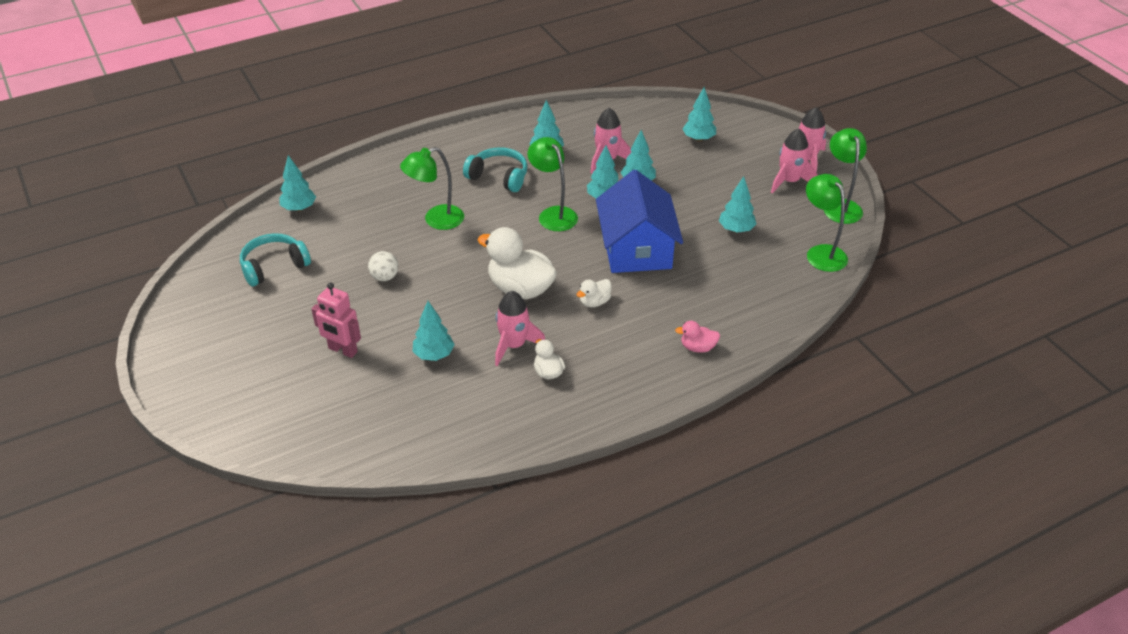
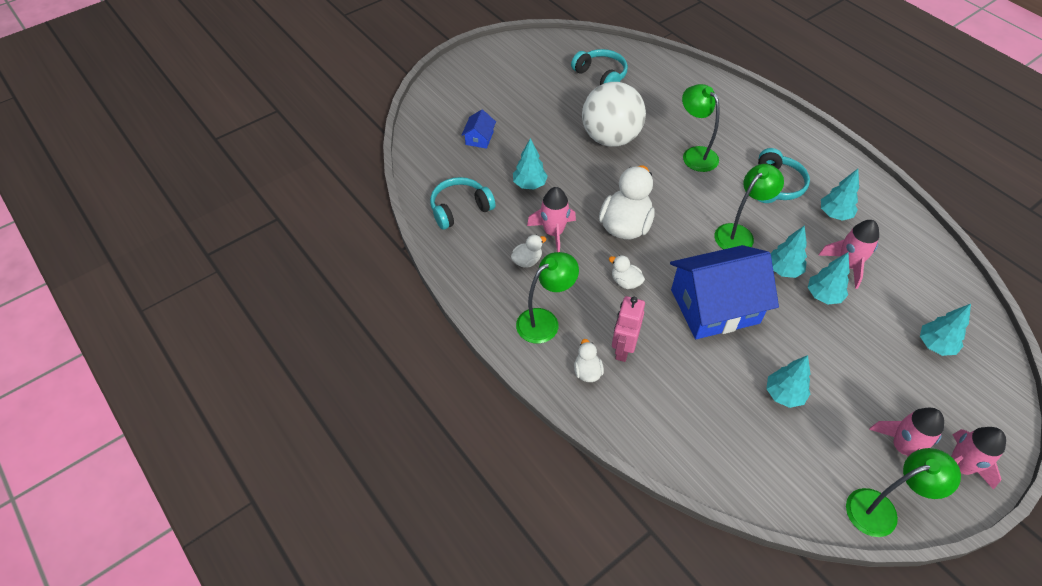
camera: 80 degrees right, 10 degrees up
turquoise tree [279,155,316,211] -> none
pink robot [311,282,361,358] -> pink robot moved to [612,296,645,362]
white ball [368,251,398,281] -> white ball [582,82,646,147], size x2.44
pink duck [675,321,720,353] -> white duck [574,339,604,382]
green lamp [806,174,848,272] -> green lamp moved to [516,252,579,343]
none -> turquoise headphones [430,177,495,230]
none -> blue house [462,110,496,149]

